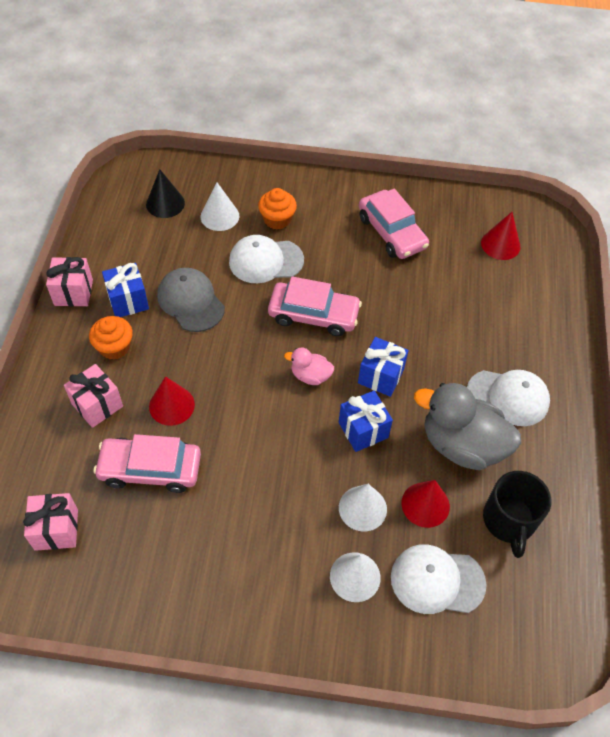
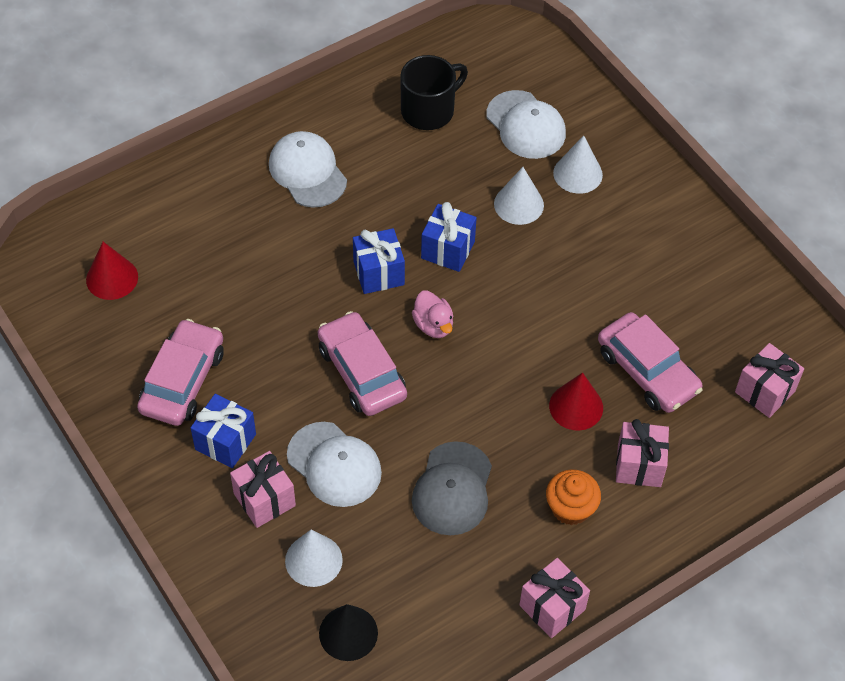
camera: 130 degrees left, 0 degrees up
blue gift [102,263,149,317] -> blue gift moved to [191,394,256,468]
orange cupcake [258,188,297,229] -> pink gift [230,451,296,528]
red cone [402,480,450,528] -> none
grey duck [414,383,521,470] -> none

